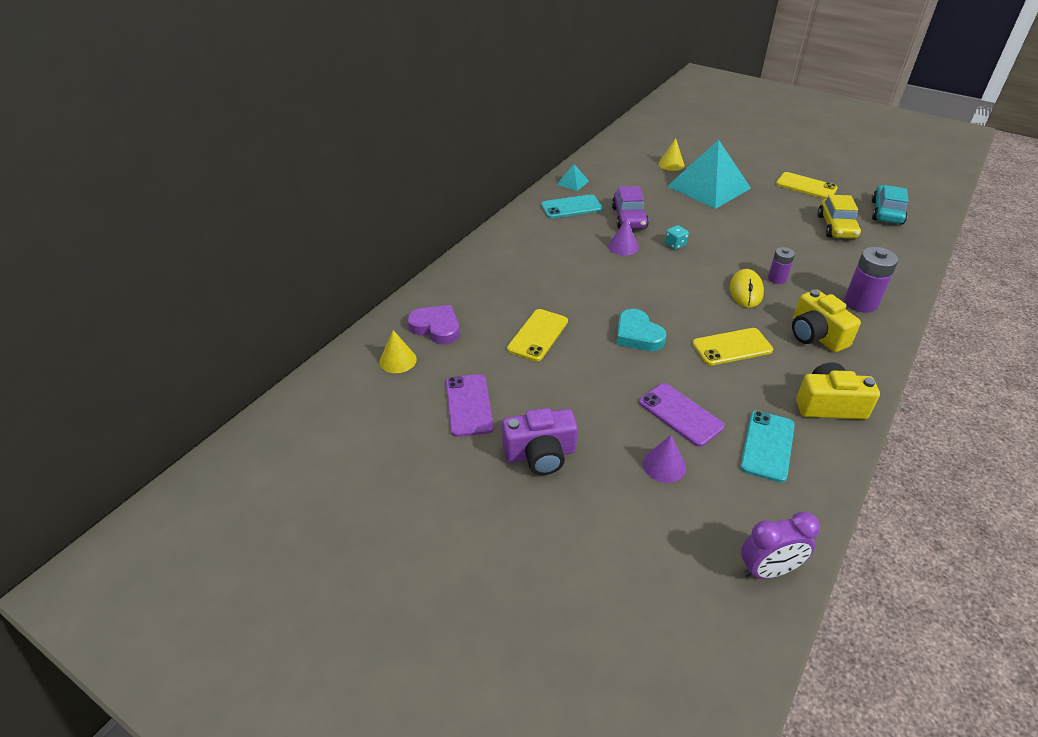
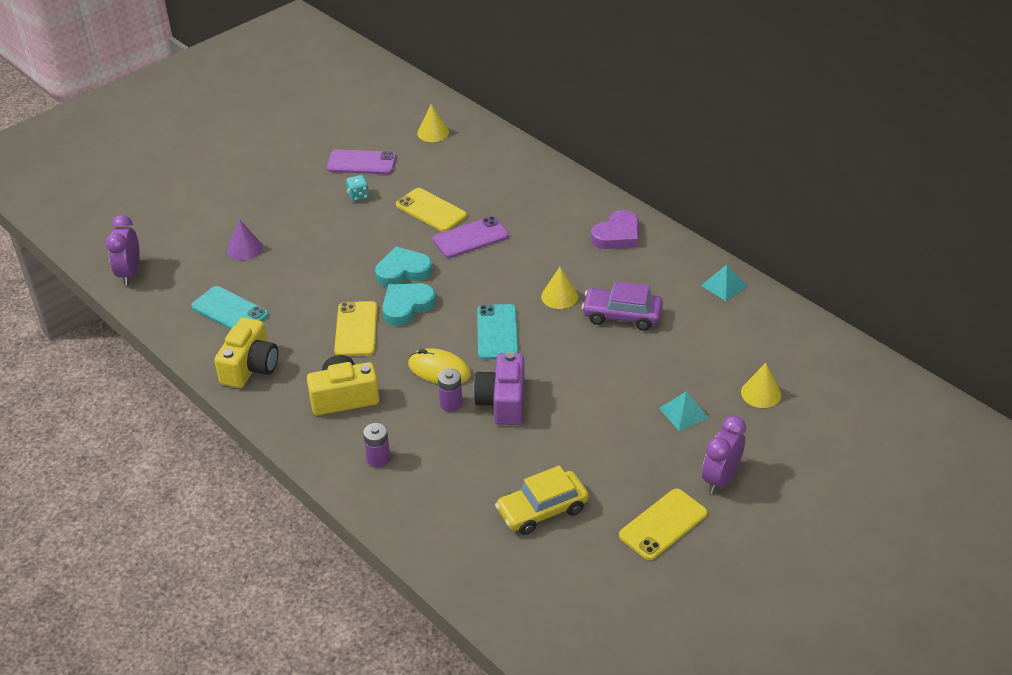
camera: 105 degrees right, 0 degrees up
purple heart [407,305,460,344] -> purple heart moved to [591,210,639,249]
purple camera [502,408,578,475] -> purple camera moved to [473,351,525,425]
turquoise phone [541,194,603,219] -> turquoise phone moved to [477,304,519,360]
purple cone [608,218,639,256] -> yellow cone [541,267,578,309]
purple phone [639,383,725,447] -> purple phone moved to [433,216,509,258]
turquoise dice [665,225,689,250] -> turquoise dice moved to [346,175,369,201]
turquoise pyramid [667,140,751,209] -> turquoise pyramid [659,392,709,431], size x0.41
yellow car [817,195,861,239] -> yellow car turned 45 degrees counterclockwise [495,465,589,535]
purple battery [844,247,898,313] -> purple battery [363,423,390,468], size x0.59
turquoise car [872,185,909,225] -> none
none -> turquoise heart [382,283,436,326]
none -> purple clock [702,415,746,494]

